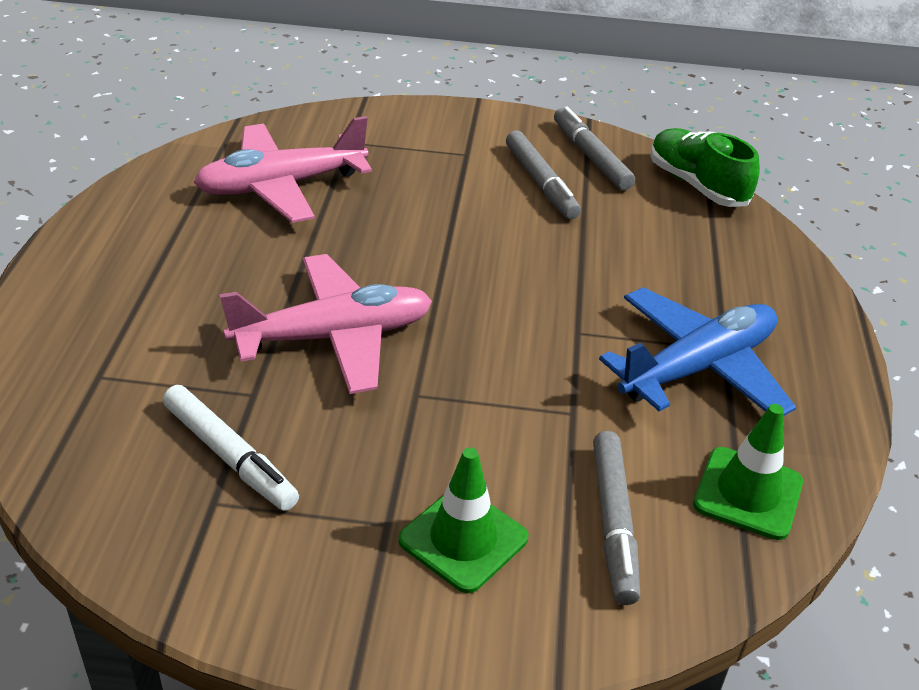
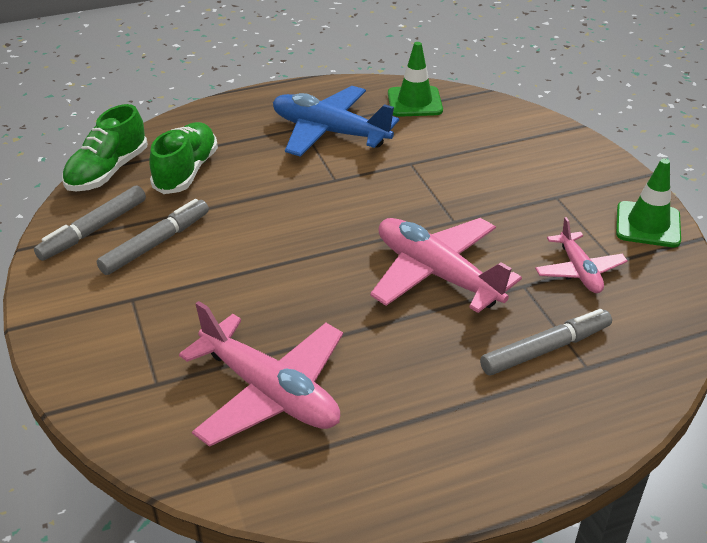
camera: 115 degrees left, 0 degrees up
white marker [163,385,299,511] -> pink plane [535,217,628,293]
green traffic cone [398,447,528,593] -> green traffic cone moved to [616,159,681,247]
grey marker [593,431,640,605] -> grey marker moved to [480,309,612,375]
none -> green shoe [149,122,218,194]

